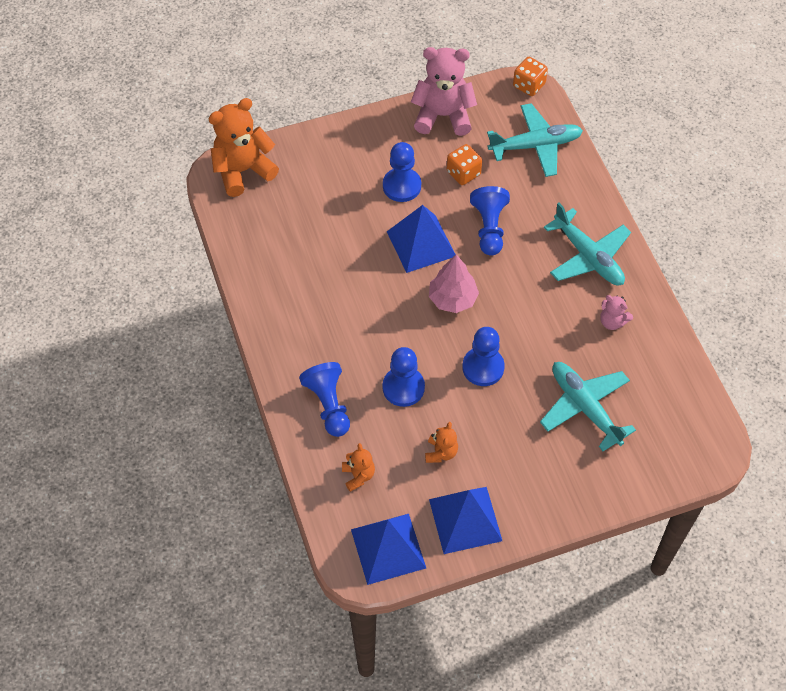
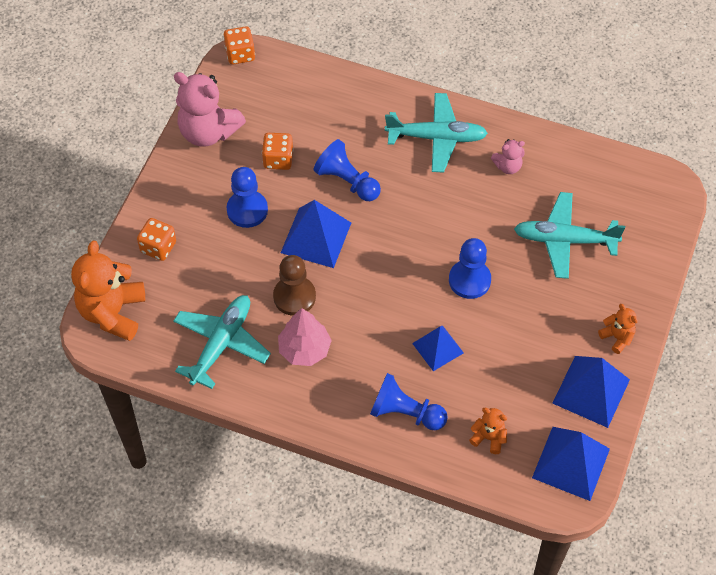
camera: 50 degrees left, 0 degrees up
blue pawn [382,347,425,407] -> blue pyramid [412,326,464,371]
pink teddy bear [411,47,477,136] -> pink teddy bear turned 105 degrees counterclockwise [174,72,246,147]
orange teddy bear [425,422,458,463] -> orange teddy bear moved to [598,304,638,354]
pink tree [429,254,479,313] -> pink tree moved to [278,308,332,366]
turquoise plane [487,103,583,177] -> turquoise plane moved to [173,295,271,389]
none -> orange dice [137,218,176,261]
none -> brown pawn [273,255,316,316]

